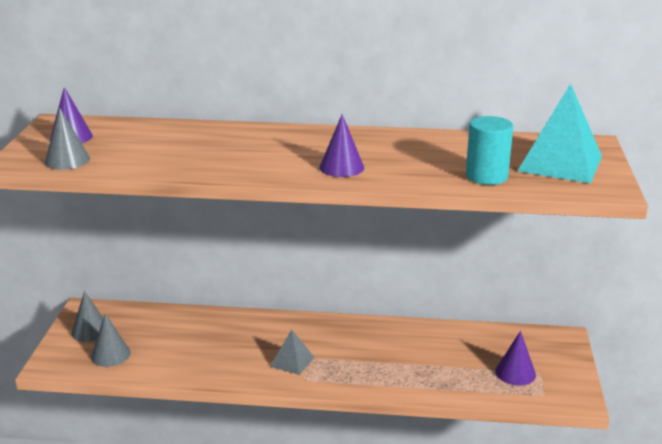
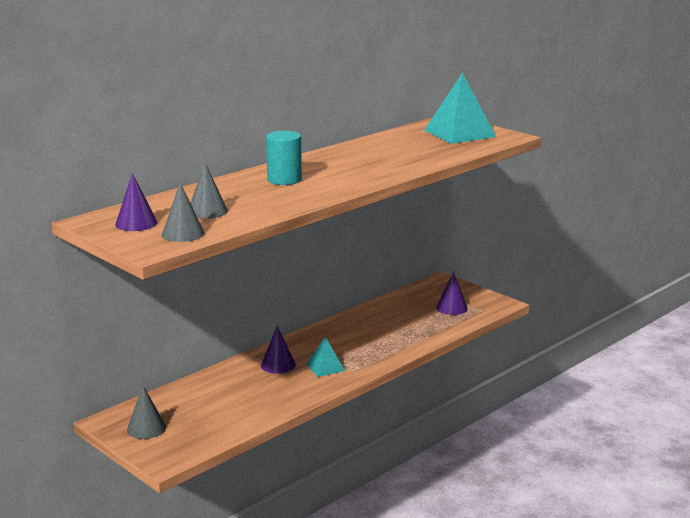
camera: 50 degrees left, 5 degrees down
grey cone [91,314,131,367] -> grey cone moved to [191,163,228,219]
grey pyramid [270,329,314,375] -> turquoise pyramid [306,337,345,377]
purple cone [319,114,364,177] -> purple cone moved to [261,325,296,374]
turquoise cylinder [466,116,513,185] -> turquoise cylinder moved to [266,131,302,185]

